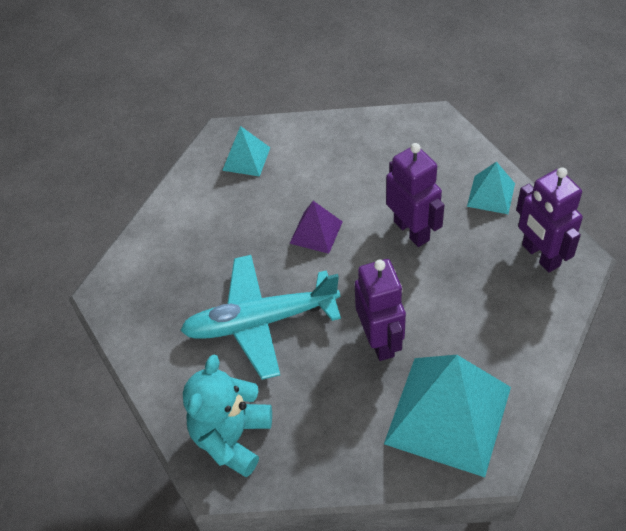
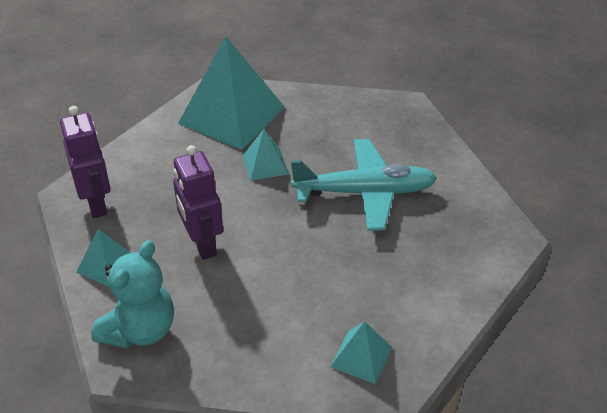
camera: 175 degrees left, 10 degrees down
turquoise teddy bear [183,355,272,477] -> turquoise teddy bear moved to [91,240,174,349]
purple pyramid [289,201,343,254] -> none
purple robot [355,259,406,361] -> turquoise pyramid [243,129,289,181]

